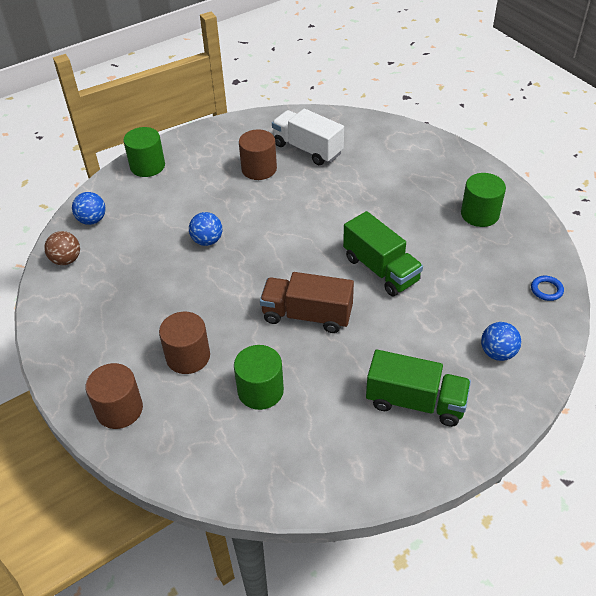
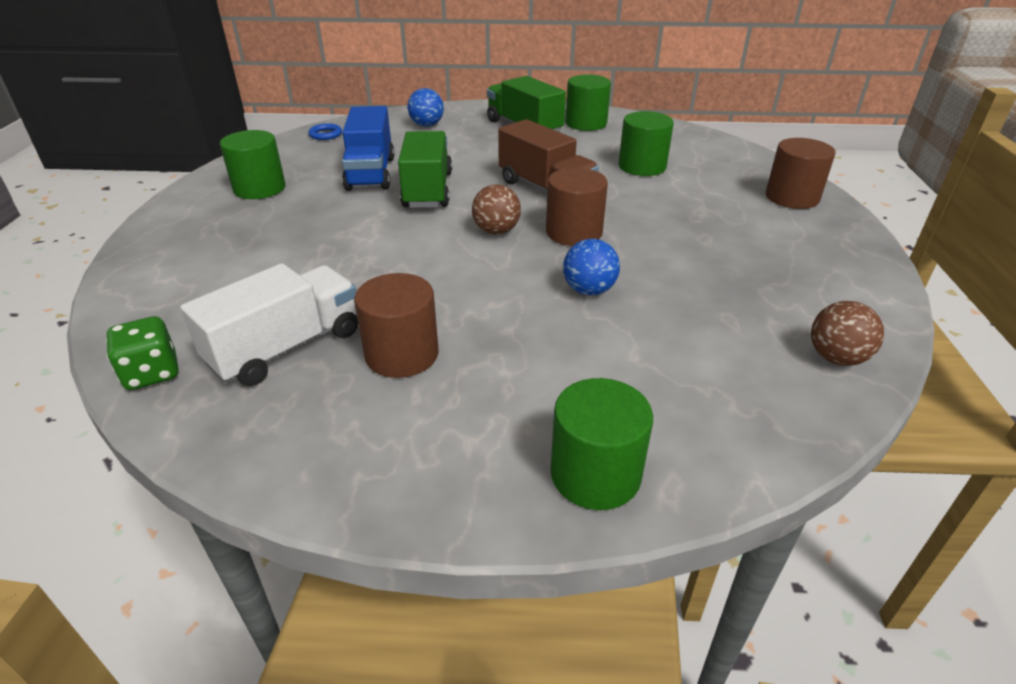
camera: 145 degrees left, 10 degrees down
blue ball [72,192,106,225] -> none
brown cylinder [159,312,210,374] -> brown cylinder moved to [546,168,608,246]
white truck [272,109,344,165] -> white truck turned 120 degrees counterclockwise [180,263,358,386]
none -> green dice [106,316,178,390]
none -> blue truck [342,106,395,191]
none -> brown ball [472,184,521,234]
none -> green cylinder [566,74,611,131]

